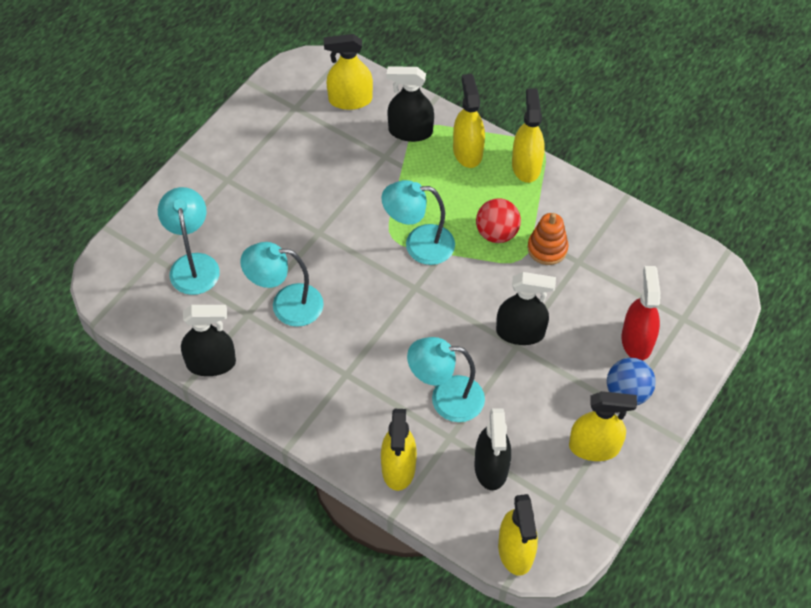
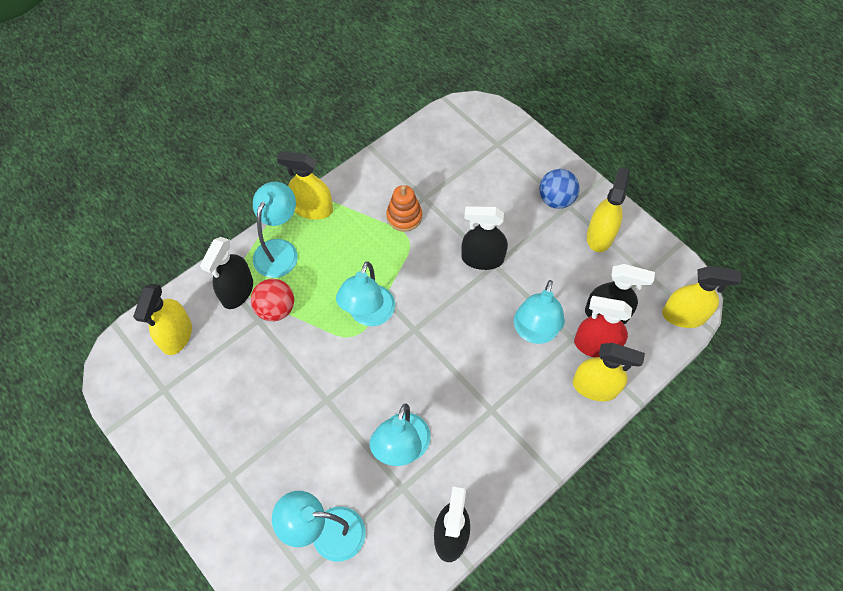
camera: 75 degrees left, 5 degrees up
yellow spray bottle [453,74,485,168] -> turquoise lamp [253,182,298,278]
red ball [476,198,521,243] -> red ball moved to [251,279,294,321]
black spray bottle [496,272,556,345] -> black spray bottle turned 105 degrees counterclockwise [461,206,508,270]
red spray bottle [622,266,660,360] -> red spray bottle moved to [574,296,632,358]

